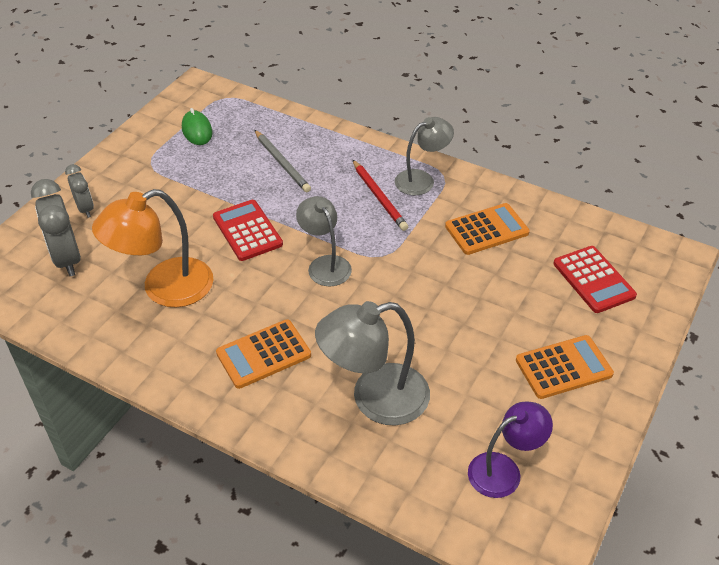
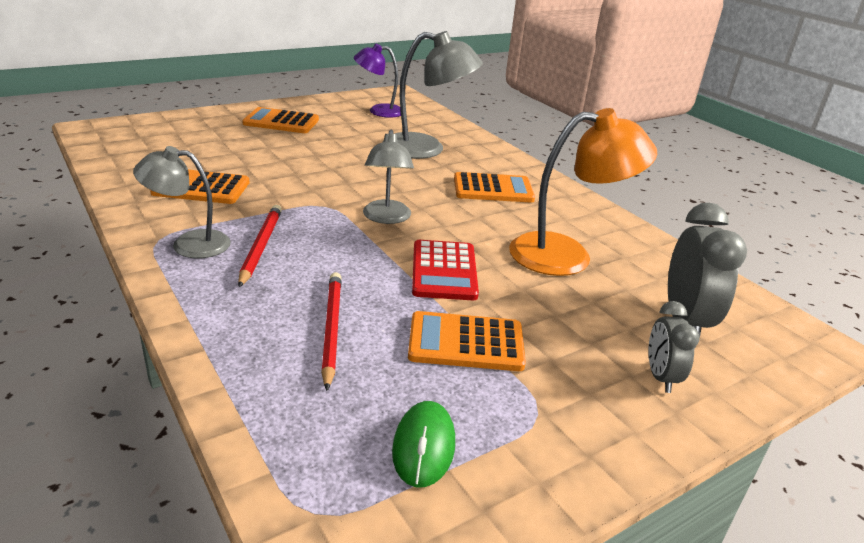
camera: 155 degrees left, 15 degrees down
grey pencil [254,130,311,192] -> red pencil [321,272,342,391]
red calculator [553,246,637,313] -> none
none -> orange calculator [408,311,526,371]

